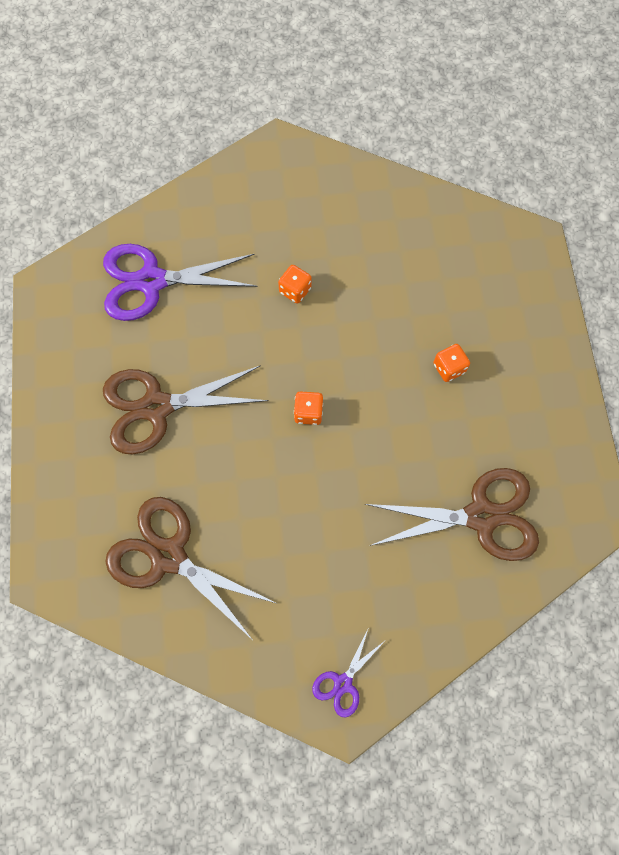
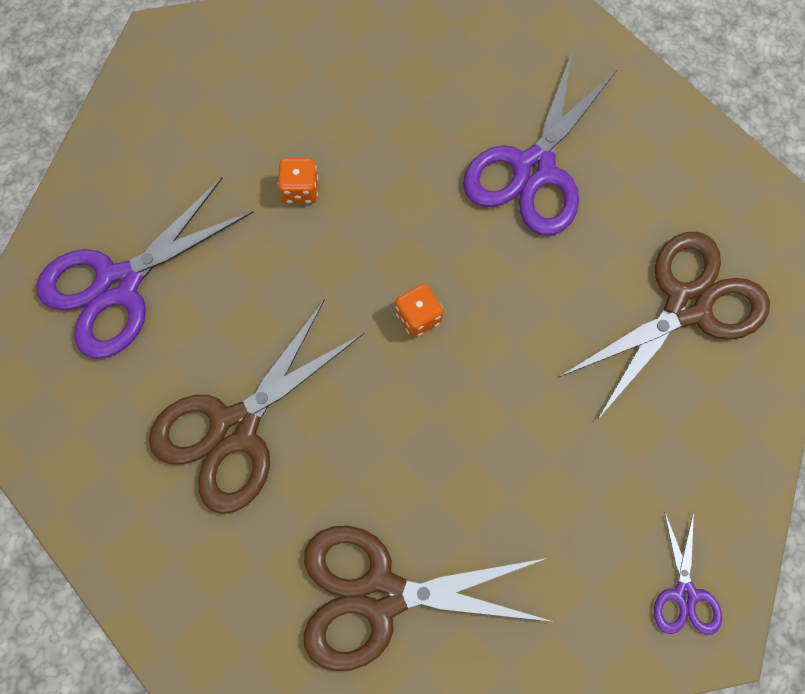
camera: 35 degrees left, 0 degrees up
orange dice [433,344,470,382] -> purple scissors [463,53,618,235]

